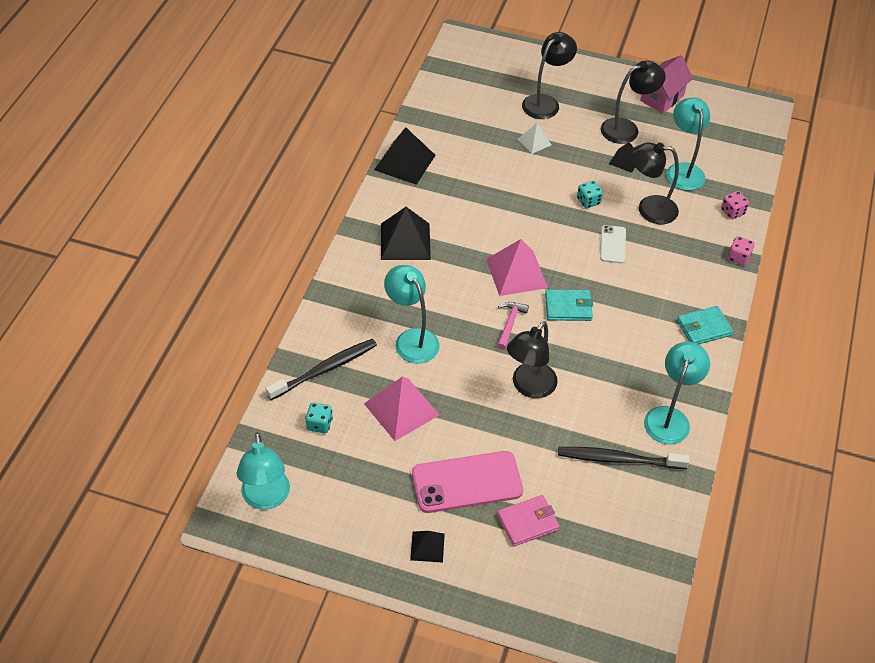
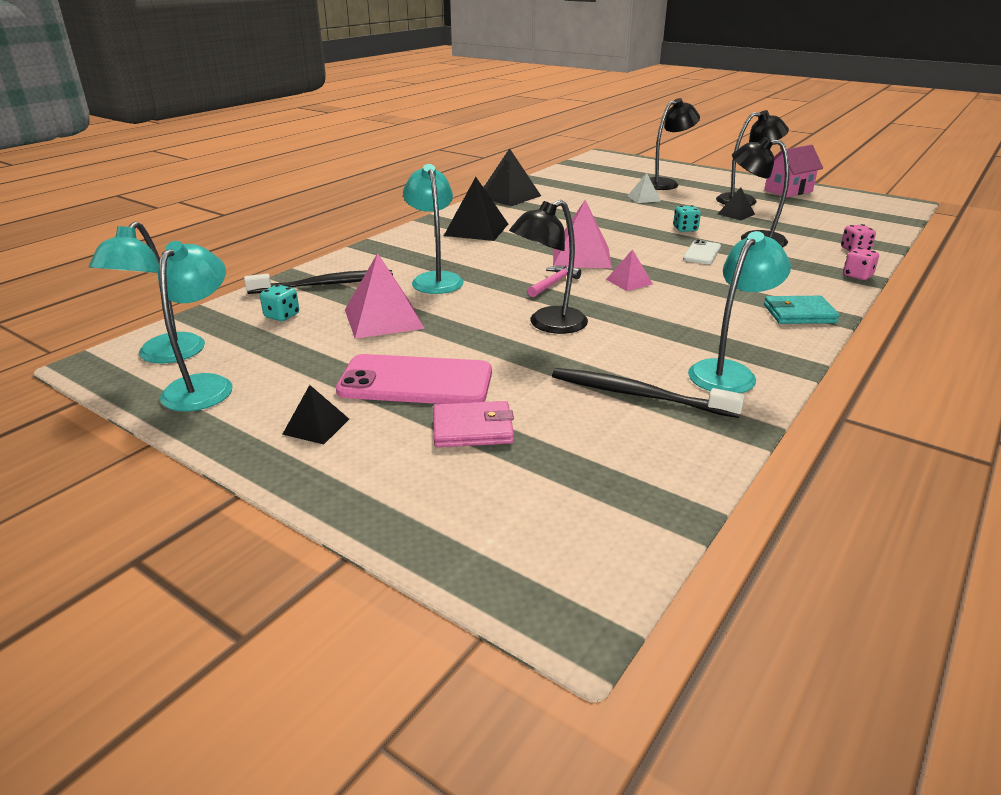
camera: 20 degrees right, 20 degrees down
turquoise wallet [545,290,593,321] -> pink pyramid [606,249,653,291]
turquoise lamp [666,97,710,190] -> turquoise lamp moved to [158,241,233,411]

